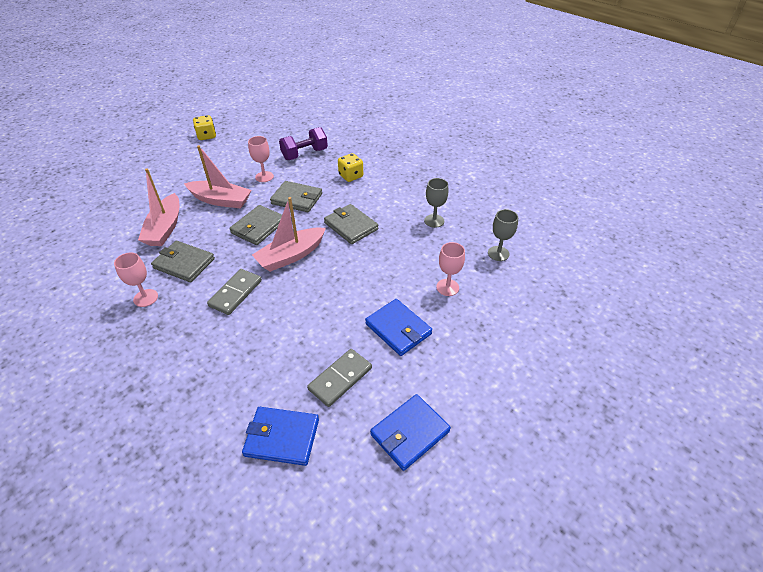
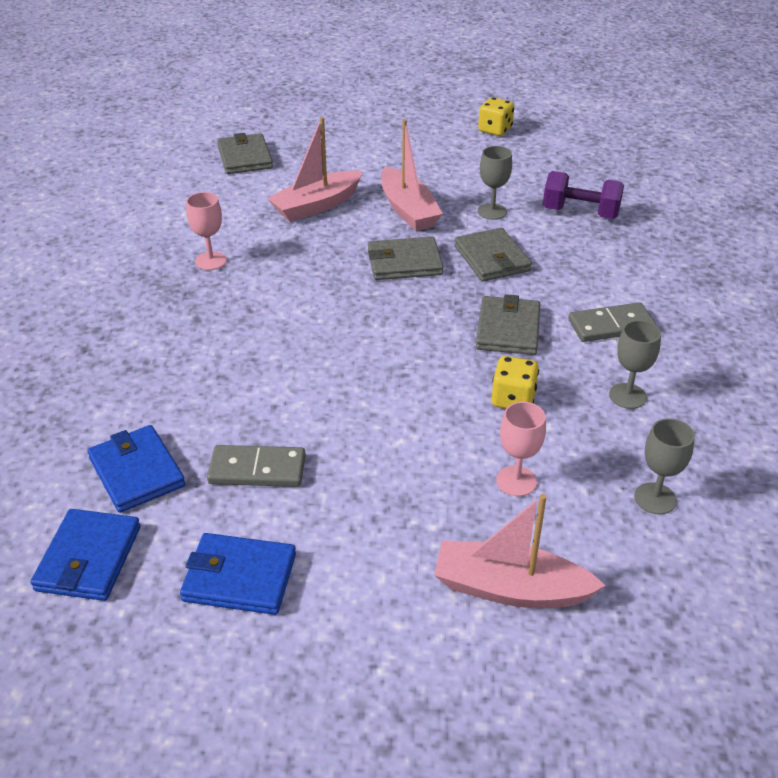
camera: 50 degrees right, 5 degrees down
grey wallet [151,241,215,282] -> grey wallet moved to [217,133,273,174]
grey domino [207,269,262,315] -> grey domino moved to [568,302,656,342]
pink goblet [248,136,274,182] -> grey goblet [478,146,512,220]
pink boat [252,197,326,272] -> pink boat moved to [434,494,606,608]
yellow dice [338,153,363,182] -> yellow dice moved to [491,356,539,409]
blue wallet [365,299,432,356] -> blue wallet moved to [31,509,140,601]

